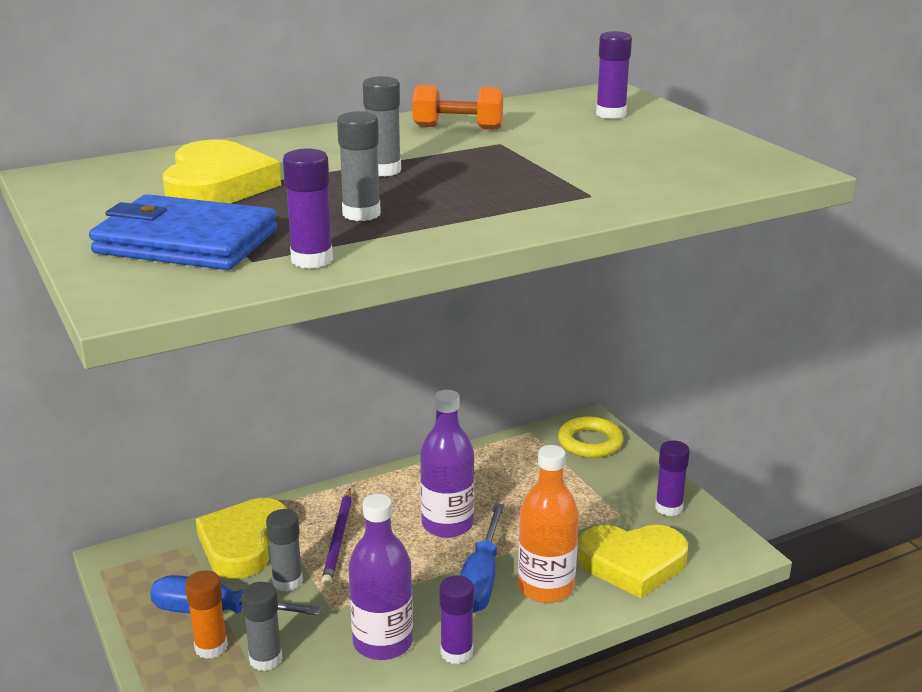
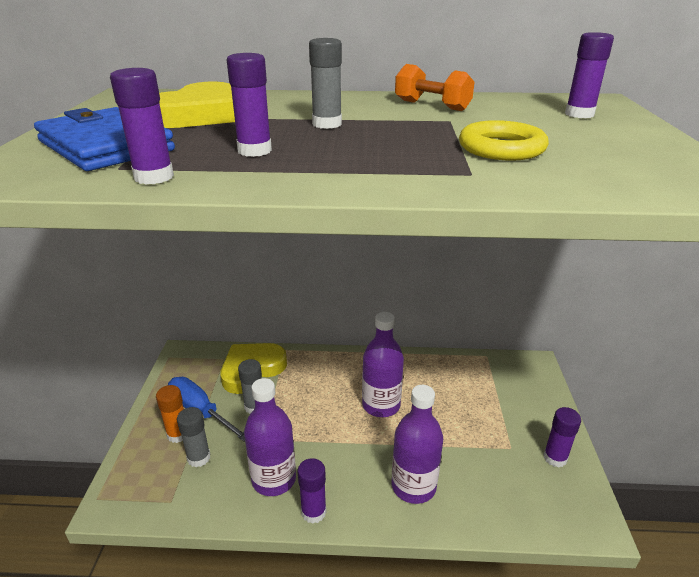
camera: 30 degrees right, 5 degrees up
purple pencil [321,488,352,586] -> none
grey glue stick [337,111,381,221] -> purple glue stick [227,53,272,157]
blue screwdriver [460,503,504,613] -> none
orange bottle [518,445,579,603] -> purple bottle [392,385,443,504]
yellow ring [558,416,623,458] -> yellow ring moved to [459,120,549,161]
yellow heart [578,525,688,598] -> none

